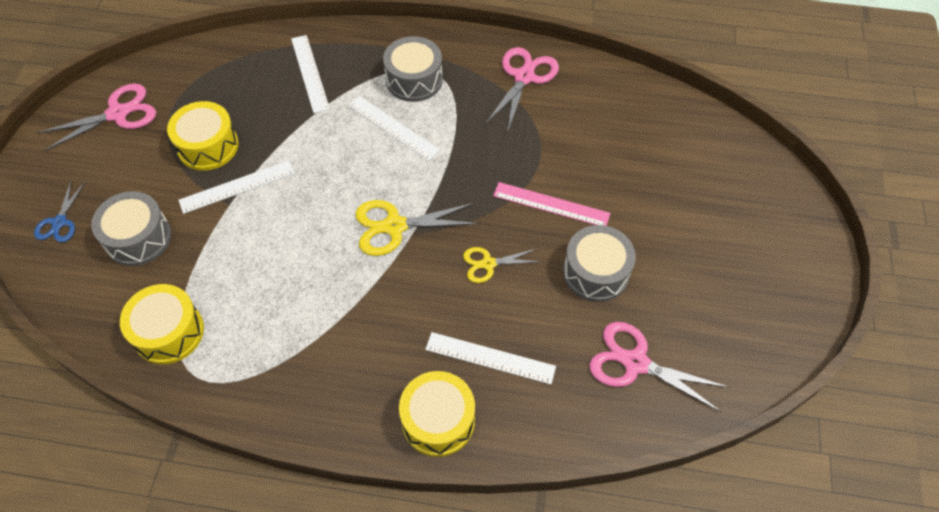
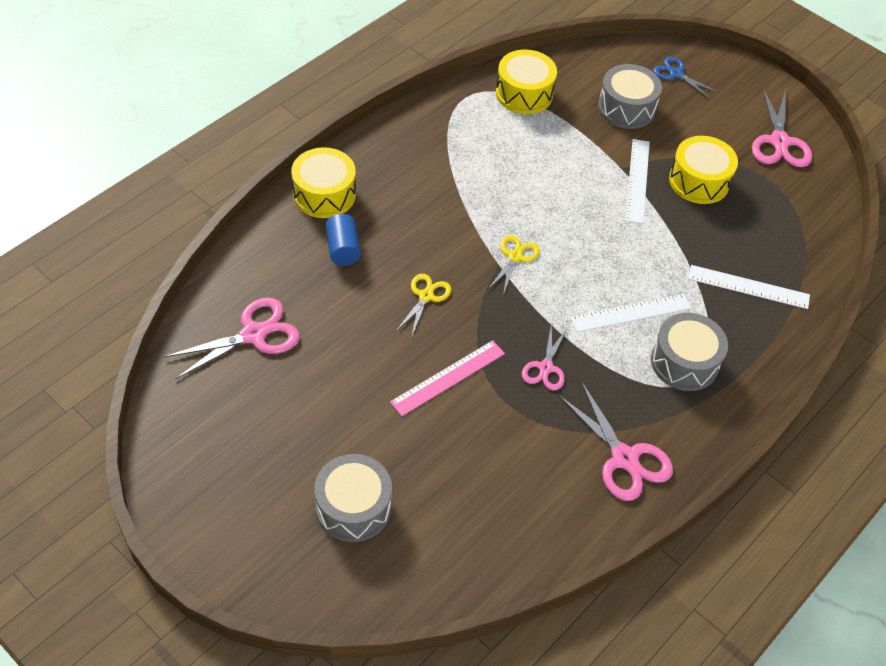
camera: 120 degrees right, 5 degrees down
yellow scissors [355,200,479,256] -> yellow scissors [488,235,540,295], size x0.61
white ruler [425,332,556,384] -> blue cylinder [325,214,361,266]
grey drum [563,225,636,302] -> grey drum moved to [314,454,392,542]
none -> pink scissors [522,324,568,391]

